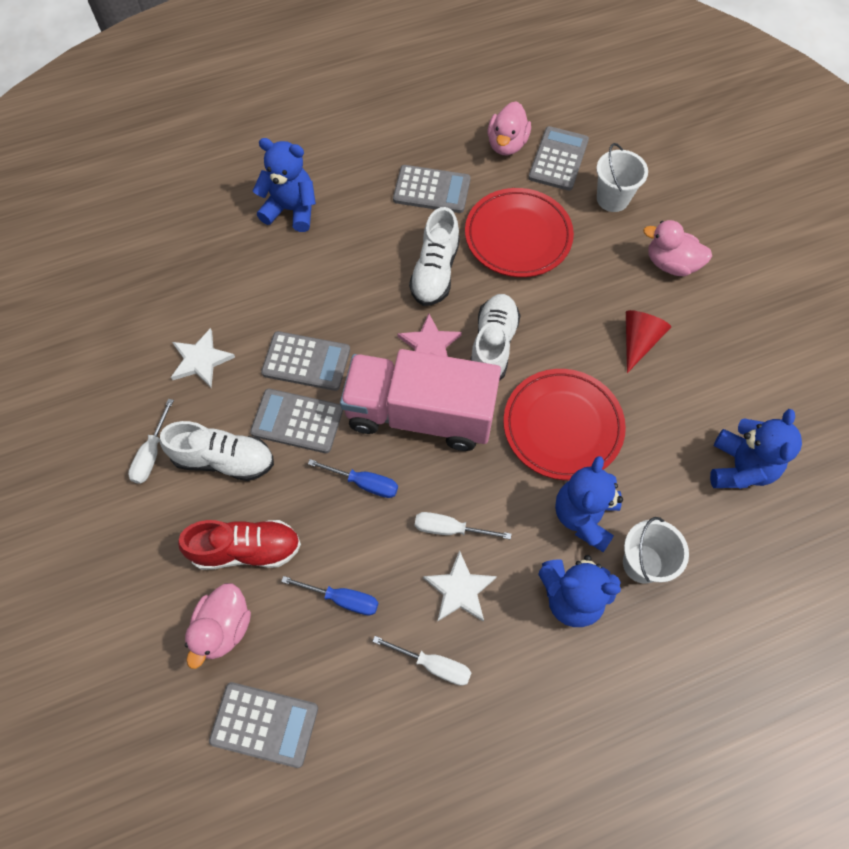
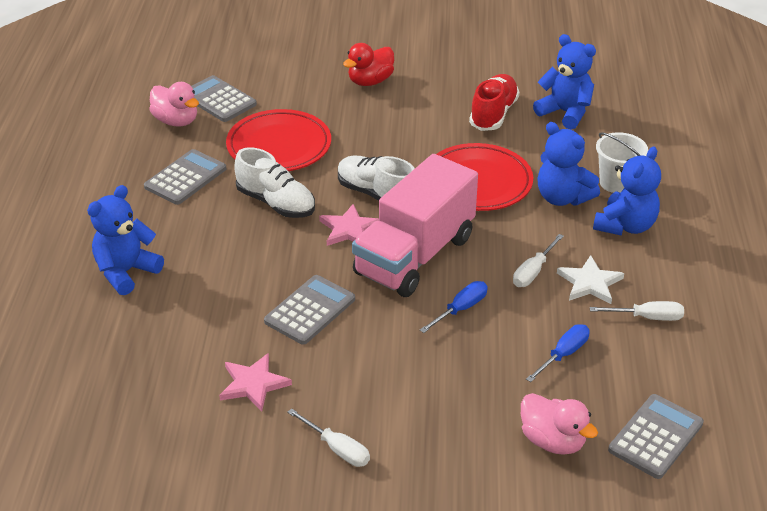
camera: 65 degrees left, 25 degrees down
white shoe [160,421,274,481] -> none
white star [171,328,235,387] -> pink star [219,353,292,412]
red shoe [178,520,301,570] -> red shoe moved to [469,74,519,131]
grey calculator [250,389,343,453] -> none
white screwdriver [372,636,471,686] -> white screwdriver turned 45 degrees clockwise [590,301,684,321]
white bucket [596,143,648,212] -> none
red cone [626,310,671,373] -> none
pink duck [643,220,712,276] -> red duck [343,43,394,86]

